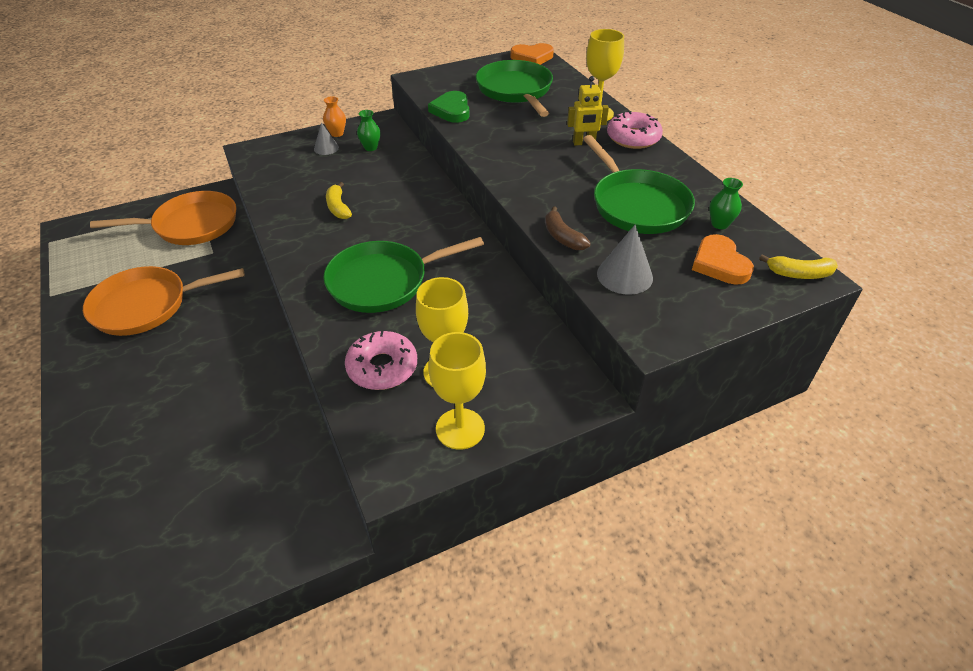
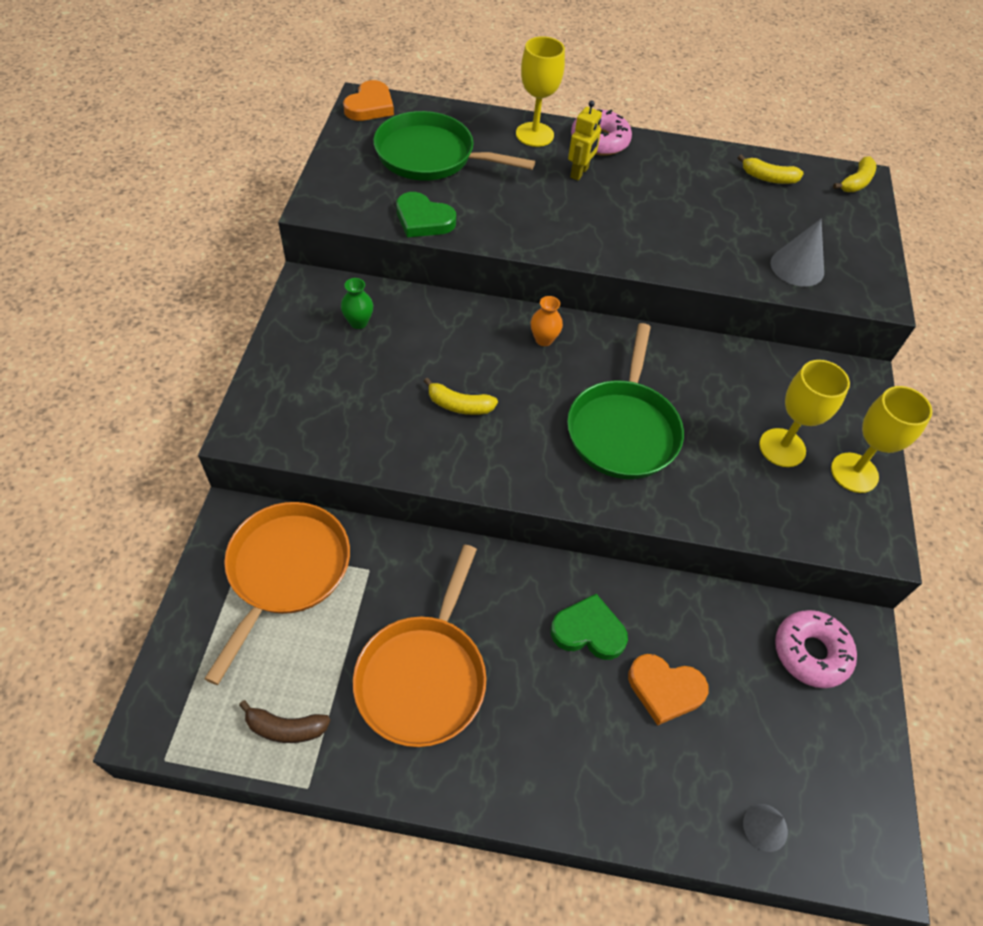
camera: 60 degrees left, 10 degrees up
grey cone [314,122,339,155] -> grey cone moved to [743,804,788,852]
orange vase [323,96,346,137] -> orange vase moved to [531,296,563,346]
pink donut [345,331,417,390] -> pink donut moved to [775,610,857,688]
brown banana [545,206,591,250] -> brown banana moved to [239,700,331,743]
green pan [583,135,695,234] -> none
orange heart [692,234,754,285] -> orange heart moved to [628,654,708,725]
green vase [709,178,743,229] -> yellow banana [738,155,804,184]
none -> green heart [551,594,628,660]

